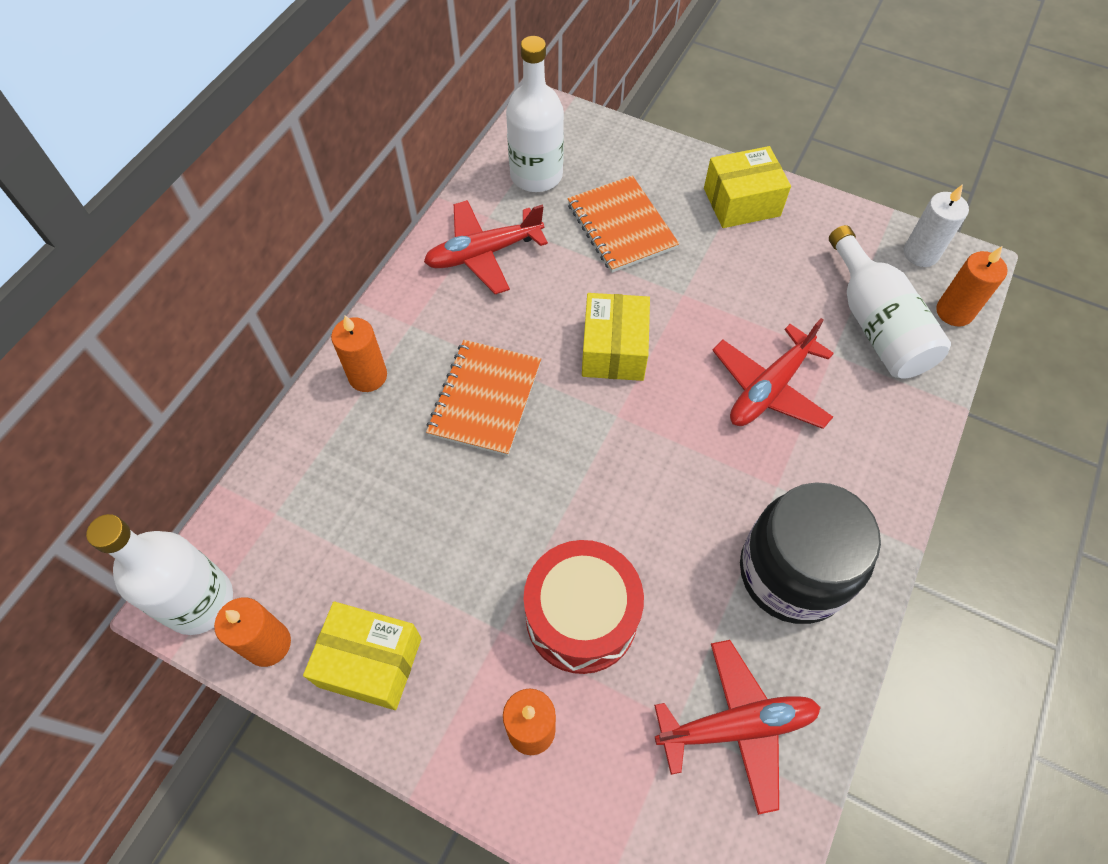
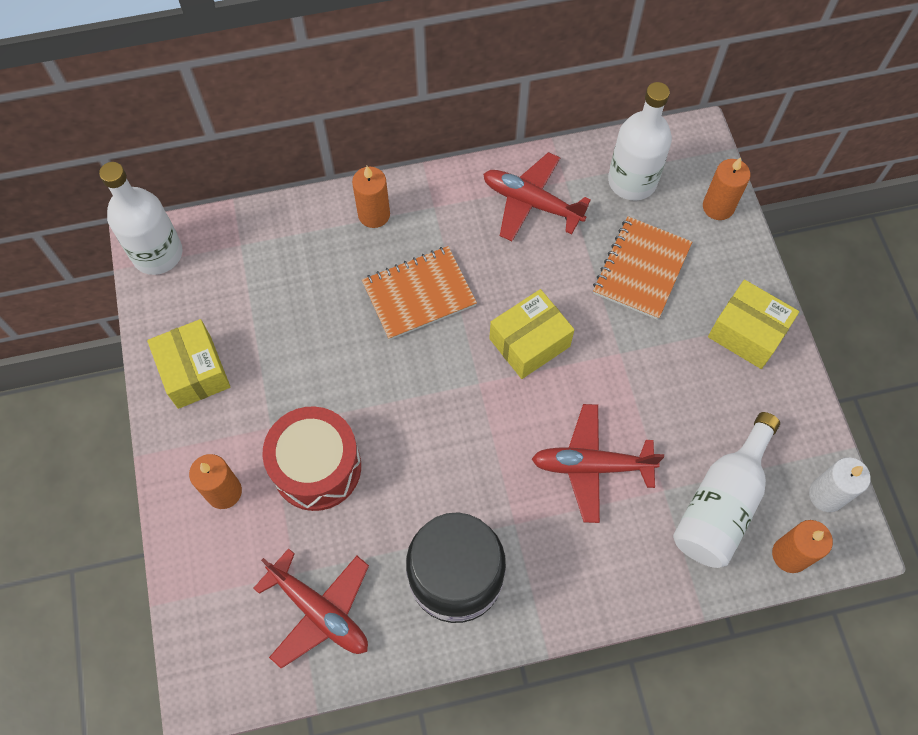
camera: 50 degrees right, 5 degrees up
orange candle [214,597,291,667] -> orange candle moved to [703,157,751,220]

